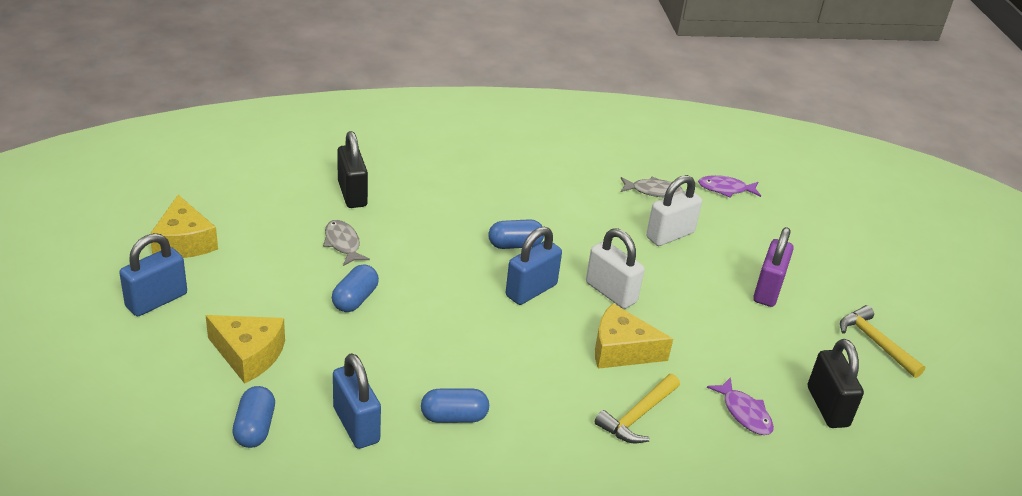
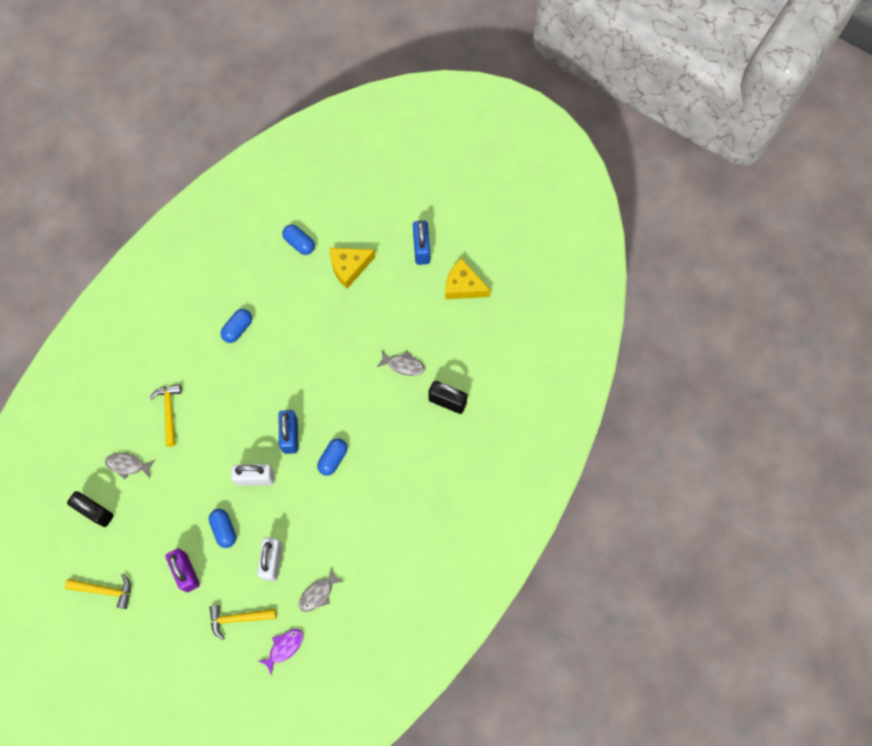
camera: 135 degrees right, 35 degrees up
blue capsule [332,264,379,312] -> blue capsule moved to [209,509,236,548]
blue padlock [333,353,381,449] -> none
yellow cheese [595,304,673,369] -> none
purple fish [707,377,774,435] -> grey fish [105,453,155,479]
none -> yellow hammer [209,606,276,640]

